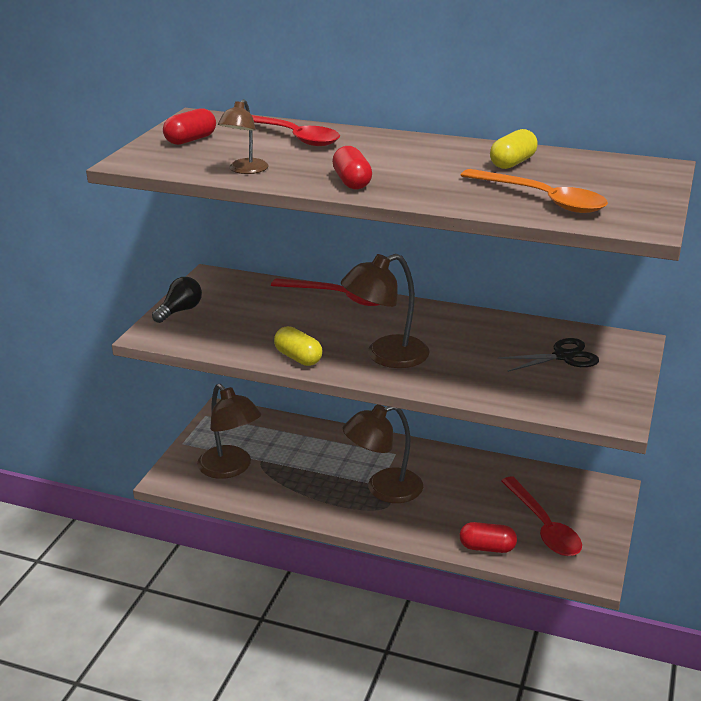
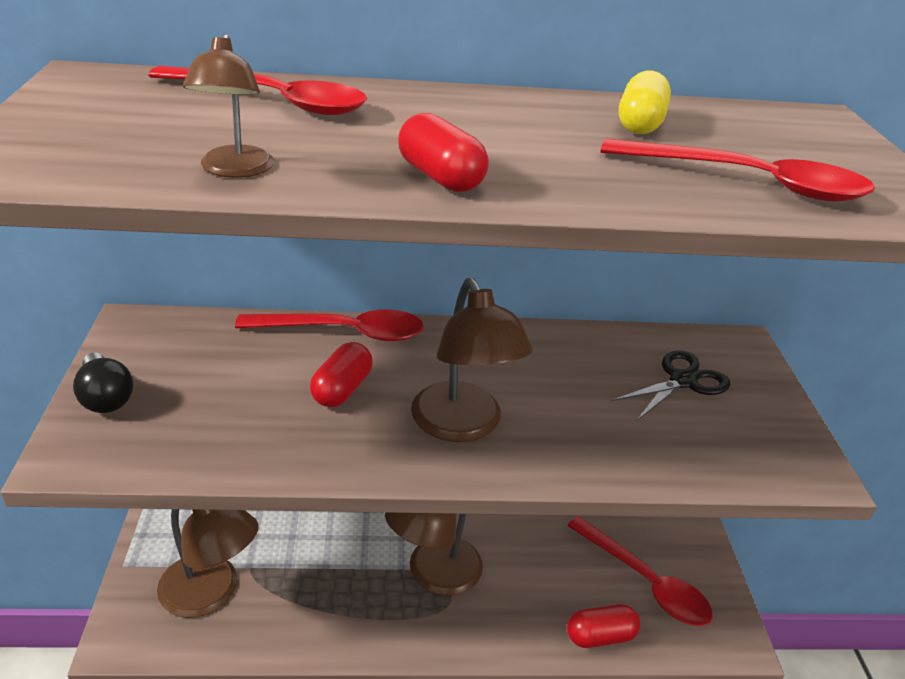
camera: 25 degrees left, 5 degrees up
black light bulb [152,277,202,323] -> black light bulb turned 135 degrees clockwise [73,352,133,413]
red capsule [163,108,216,145] -> red capsule moved to [310,342,373,407]
yellow capsule [274,326,322,366] -> none
brown lamp [341,254,430,368] -> brown lamp turned 60 degrees counterclockwise [411,278,533,442]
orange spoon [460,169,608,213] -> red spoon [601,138,875,202]

